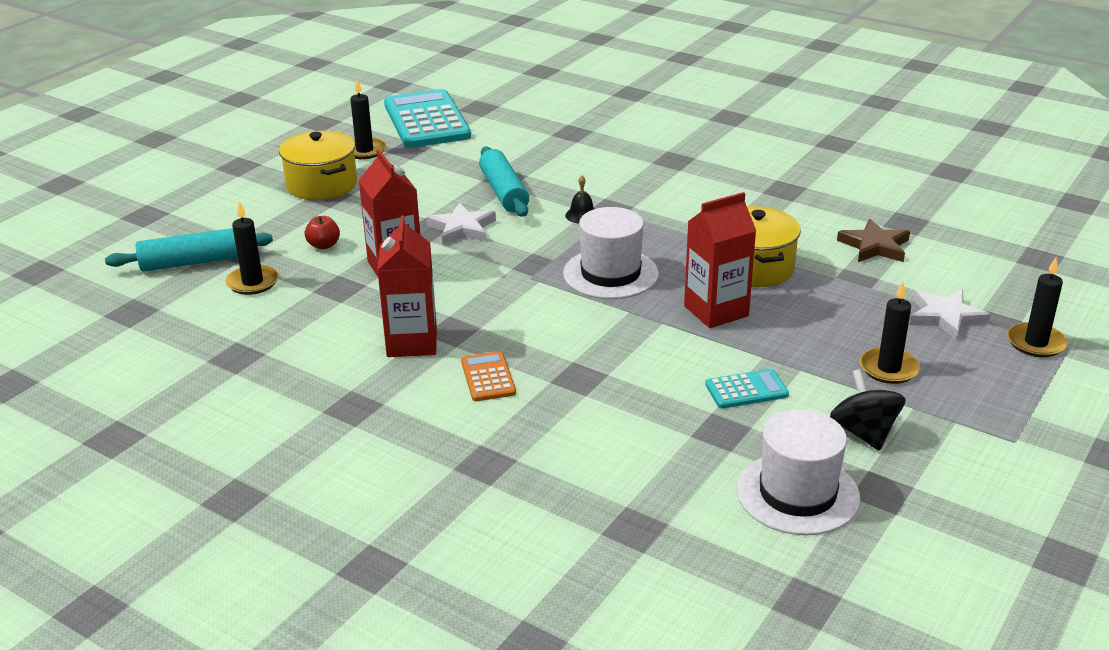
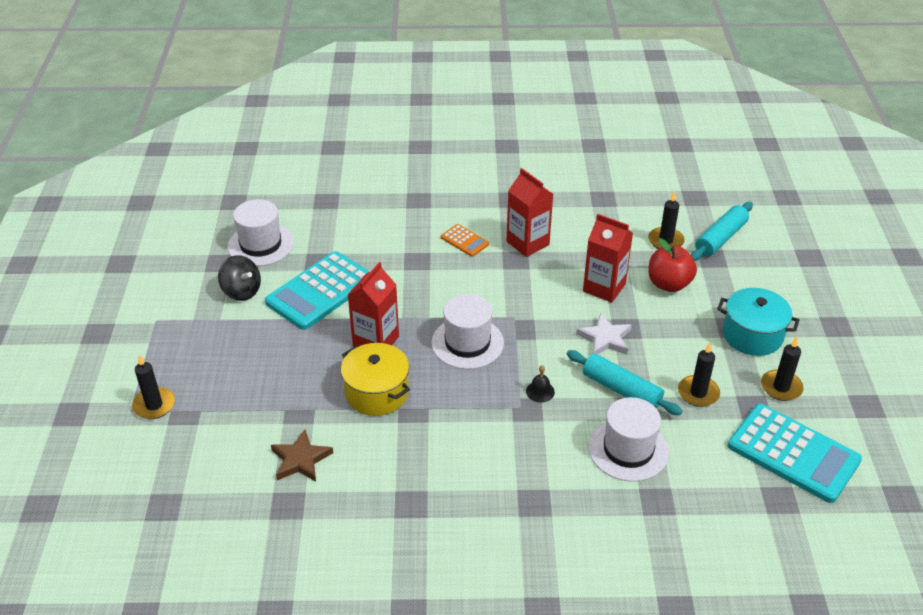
camera: 145 degrees right, 10 degrees up
yellow pot [279,131,357,200] -> turquoise pot [717,288,799,356]
red apple [305,216,340,249] -> red apple [648,238,697,292], size x1.83
turquoise calculator [705,369,789,409] -> turquoise calculator [265,251,370,330], size x2.13
black candle [860,281,920,384] -> black candle moved to [678,343,720,407]
white star [910,290,991,341] -> none
none -> white hat [589,397,669,482]

